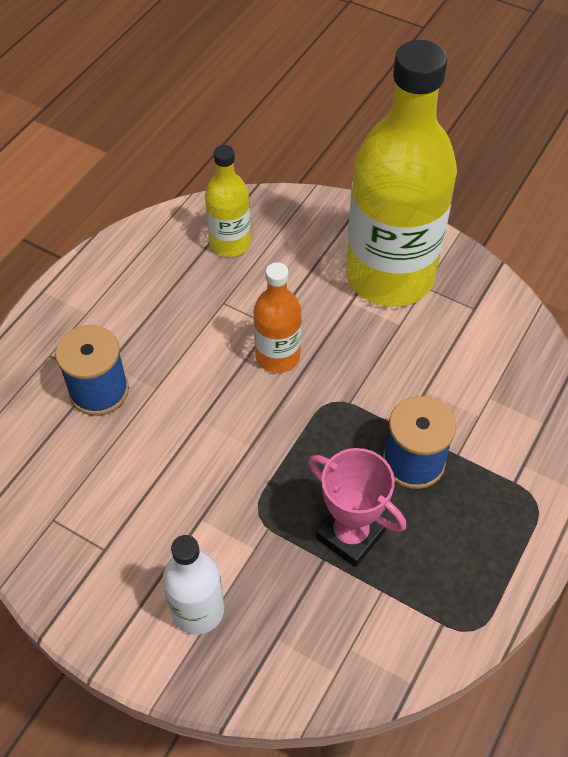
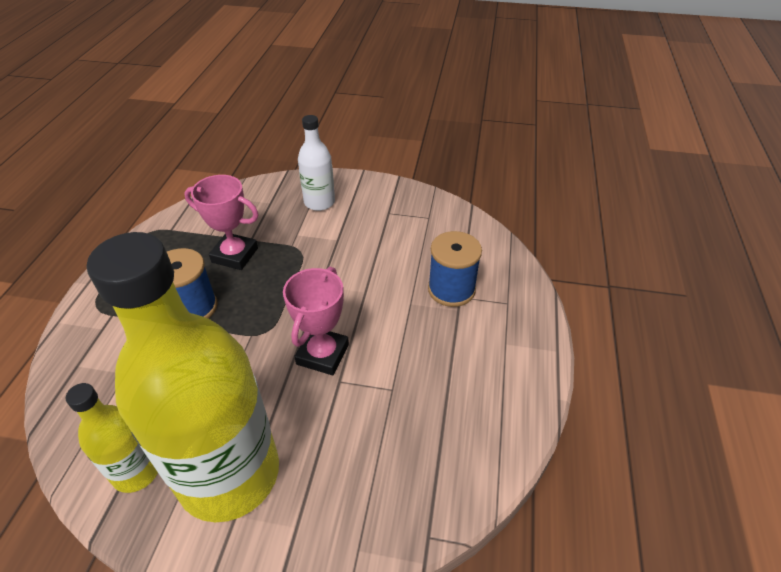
camera: 160 degrees right, 10 degrees down
yellow bottle [205,145,251,257] -> yellow bottle moved to [65,383,158,493]
orange bottle [253,262,302,373] -> pink trophy [283,267,349,375]

